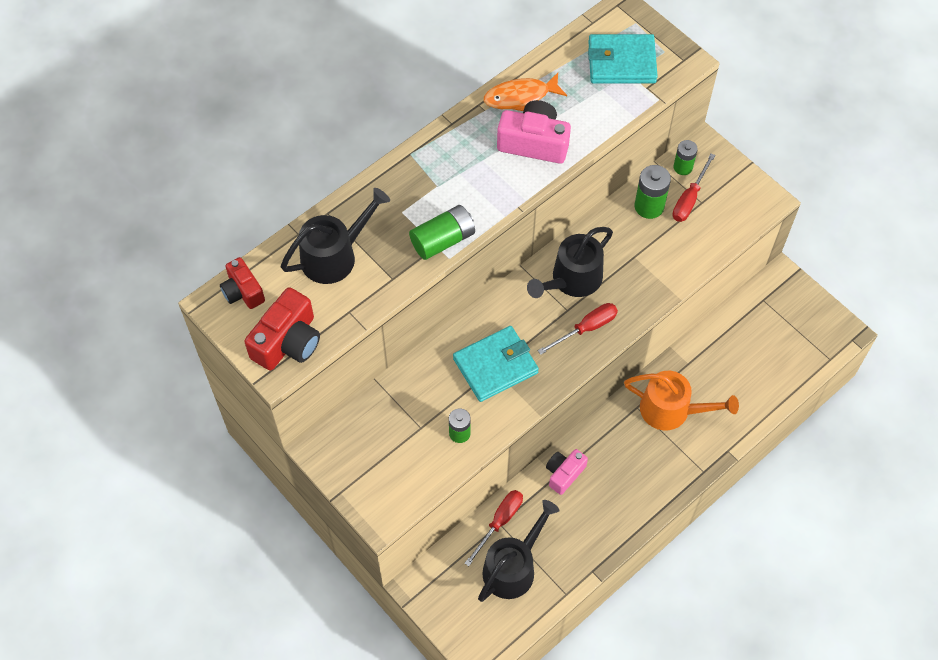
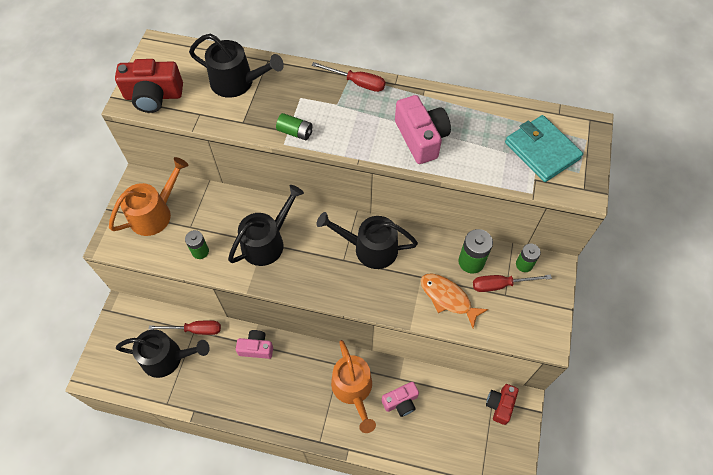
camera: 55 degrees right, 0 degrees up
red camera [220,257,265,309] -> red camera moved to [486,384,519,425]
green battery [409,205,475,260] -> green battery [276,113,312,140], size x0.66
turquoise wallet [453,326,539,402] -> black watering can [228,185,304,266]
orange fish [484,73,567,111] -> orange fish moved to [421,273,488,328]
red screwdriver [538,303,618,355] -> red screwdriver moved to [312,62,385,92]
none -> orange watering can [109,157,189,236]
none -> pink camera [381,382,419,417]

